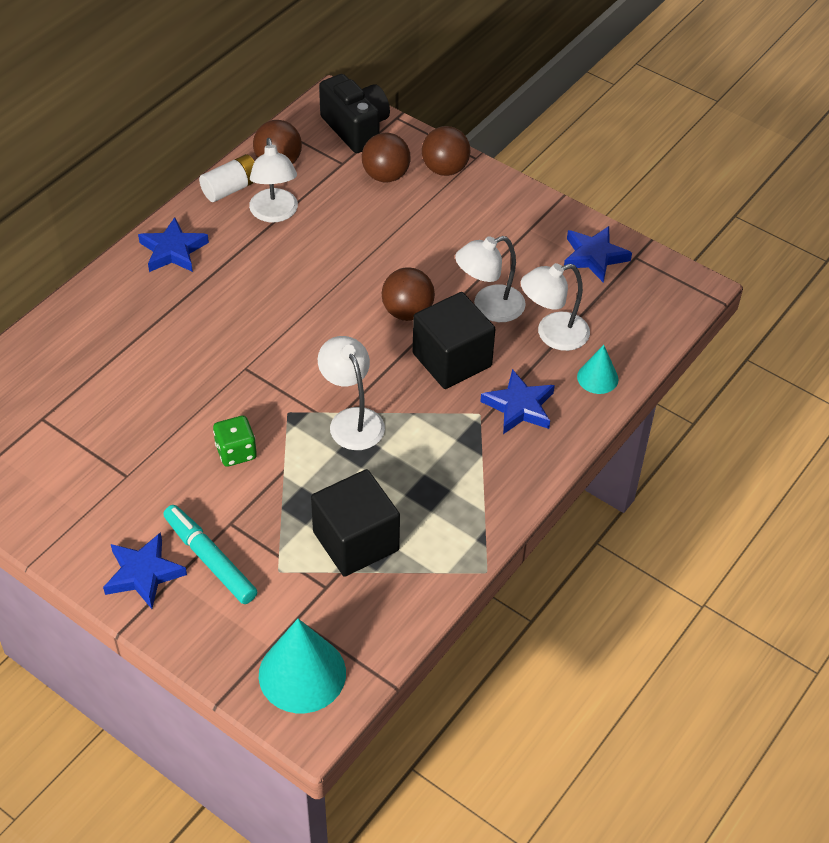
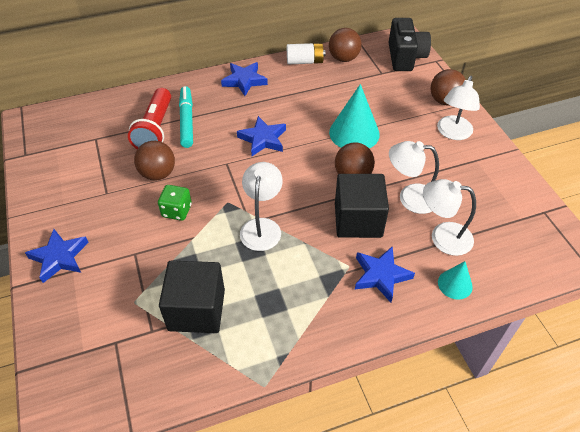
camera: 35 degrees right, 0 degrees up
turquoise marker [163,505,257,604] -> turquoise marker moved to [179,86,193,148]
white lamp [249,138,298,222] -> white lamp moved to [437,76,480,140]
turquoise cone [259,619,346,713] -> turquoise cone moved to [329,84,380,148]
brown ball [362,133,411,182] -> brown ball moved to [134,141,175,180]
blue star [564,226,632,283] -> blue star moved to [237,116,286,156]
none -> red flashlight [128,88,171,149]

